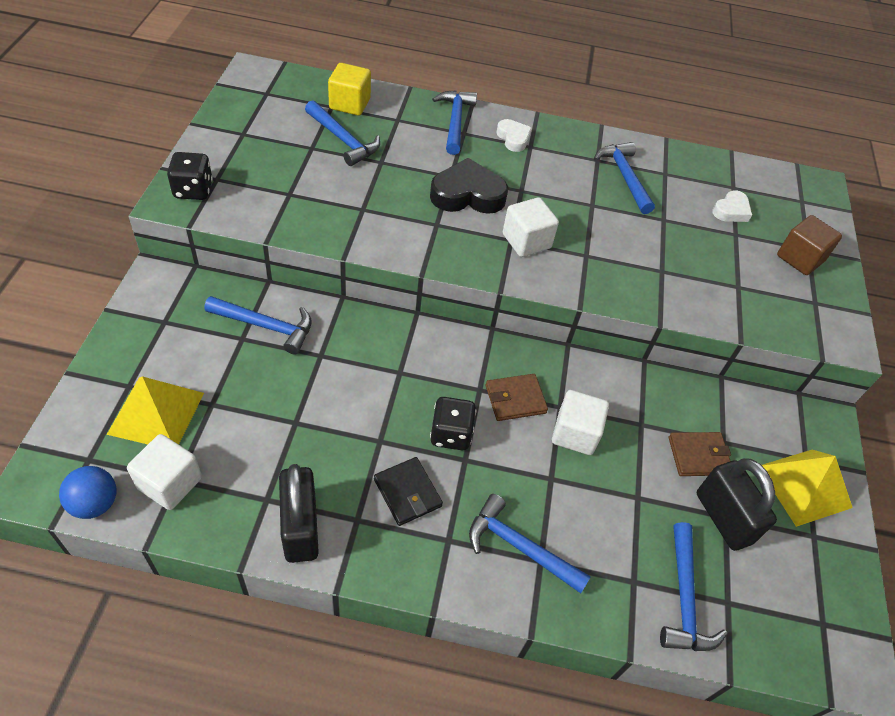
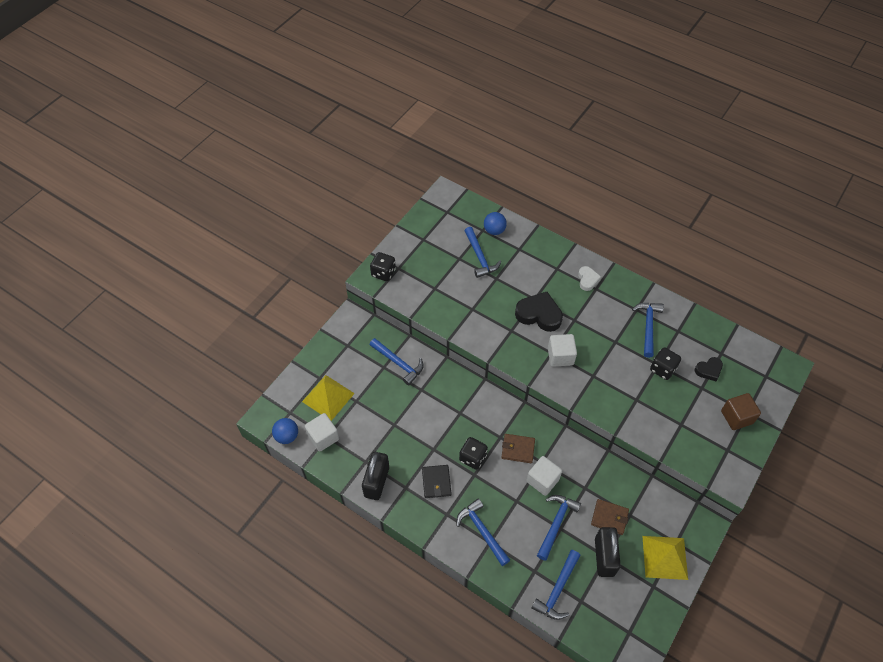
camera: 30 degrees right, 5 degrees up
yellow cube [328,63,371,116] -> blue ball [484,212,507,235]
blue hammer [432,90,477,155] -> blue hammer moved to [537,495,581,561]
white heart [712,190,752,222] -> black heart [695,357,723,381]
none -> black dice [650,347,681,380]

